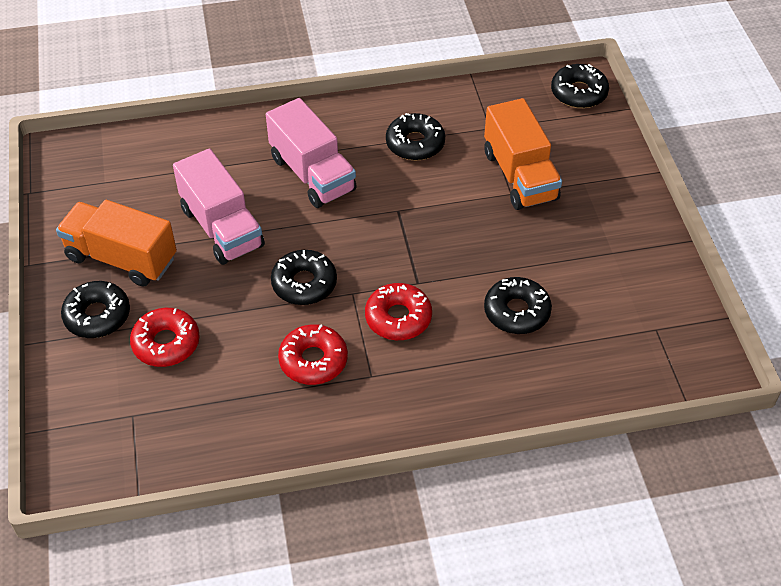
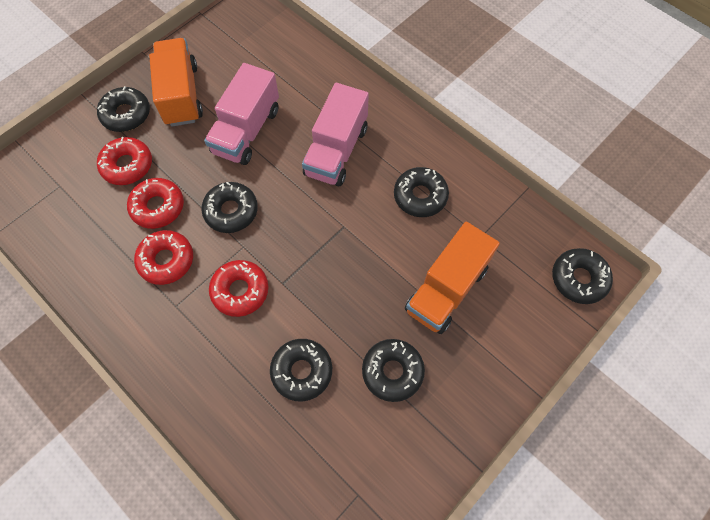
camera: 55 degrees right, 15 degrees up
none -> red donut [127,178,184,229]
none -> black donut [362,339,425,402]

